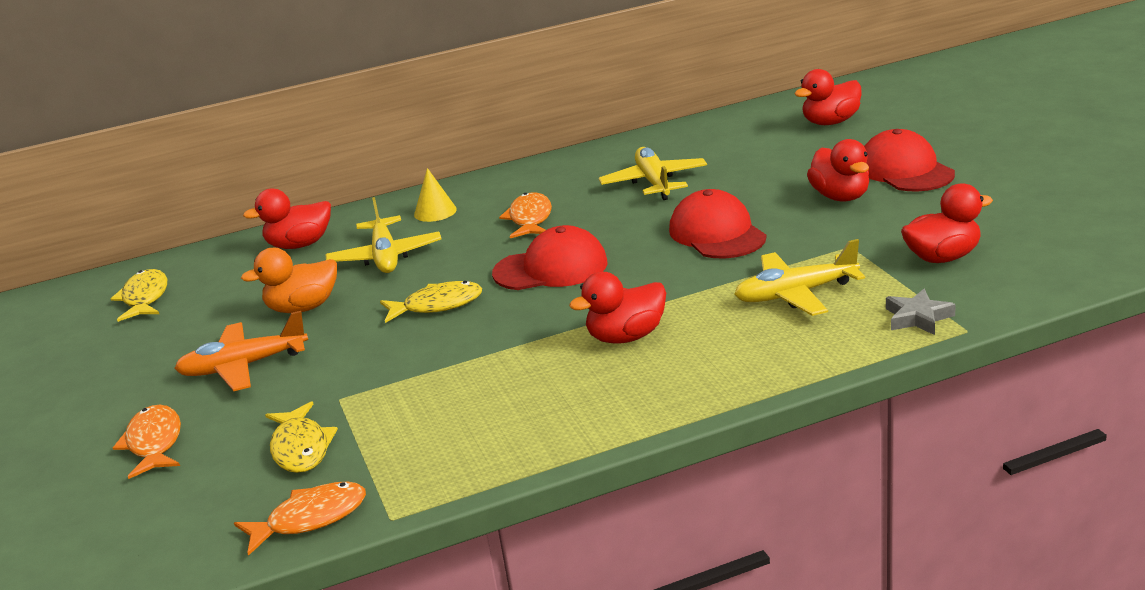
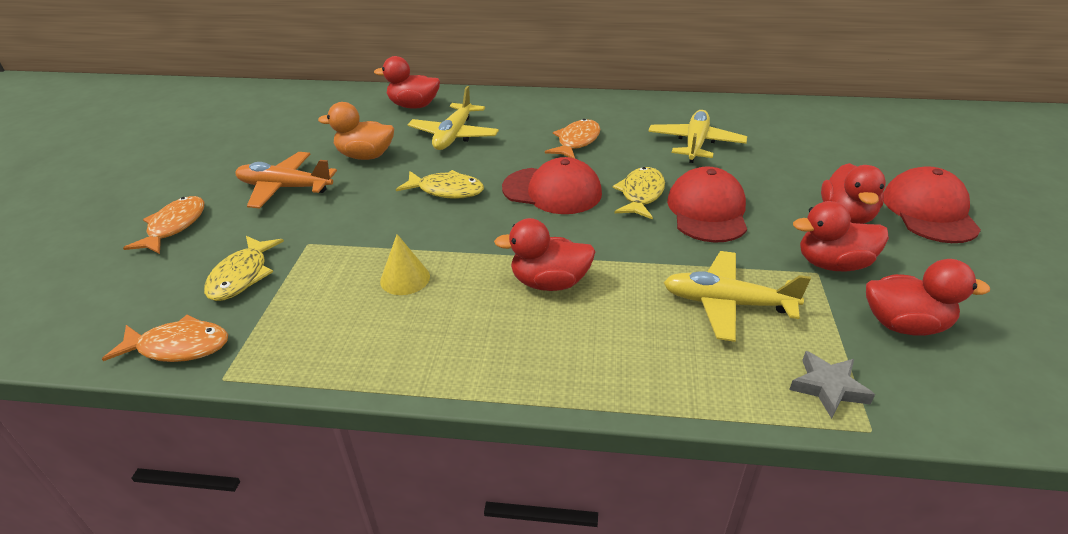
camera: 25 degrees right, 10 degrees up
yellow fish [111,269,167,322] -> yellow fish moved to [612,167,665,220]
yellow cone [414,168,457,222] -> yellow cone moved to [380,234,430,295]
red duck [795,69,861,125] -> red duck moved to [793,201,889,272]

